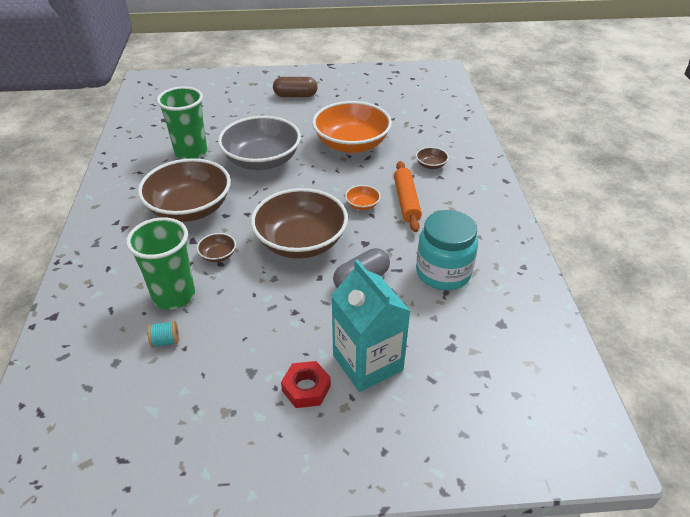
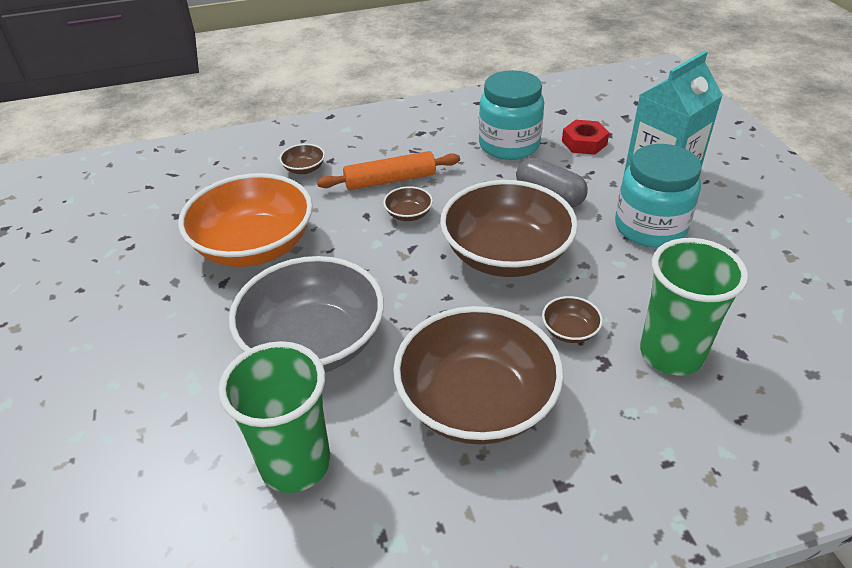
camera: 100 degrees left, 0 degrees up
turquoise spool [148,321,179,348] -> none
brown capsule [273,77,318,97] -> none
red nut [281,361,331,408] -> red nut moved to [562,120,609,155]
orange bowl [345,185,381,210] -> brown bowl [383,186,433,221]
none -> turquoise jar [615,144,702,248]

